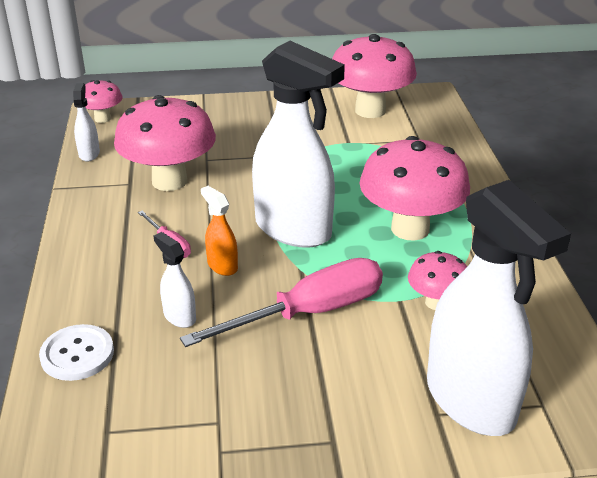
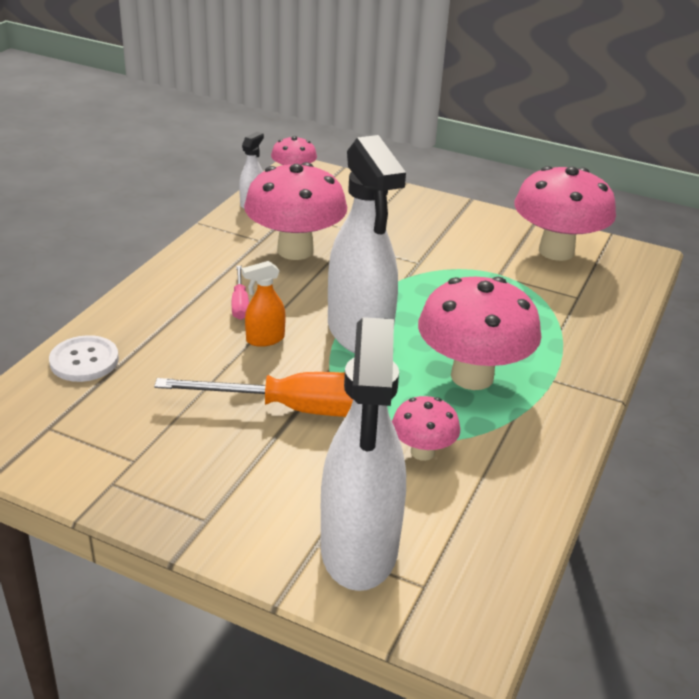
camera: 30 degrees right, 0 degrees up
white spray bottle [154,232,196,328] -> none
pink screwdriver [180,258,383,347] -> orange screwdriver [154,372,353,417]
orange spray bottle [201,186,238,276] -> orange spray bottle turned 105 degrees counterclockwise [242,261,286,347]

